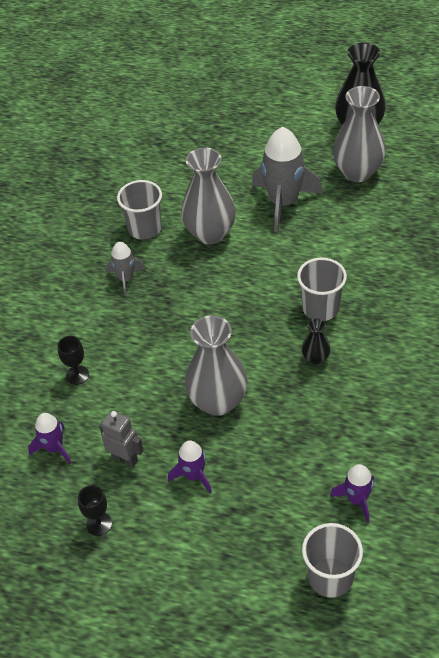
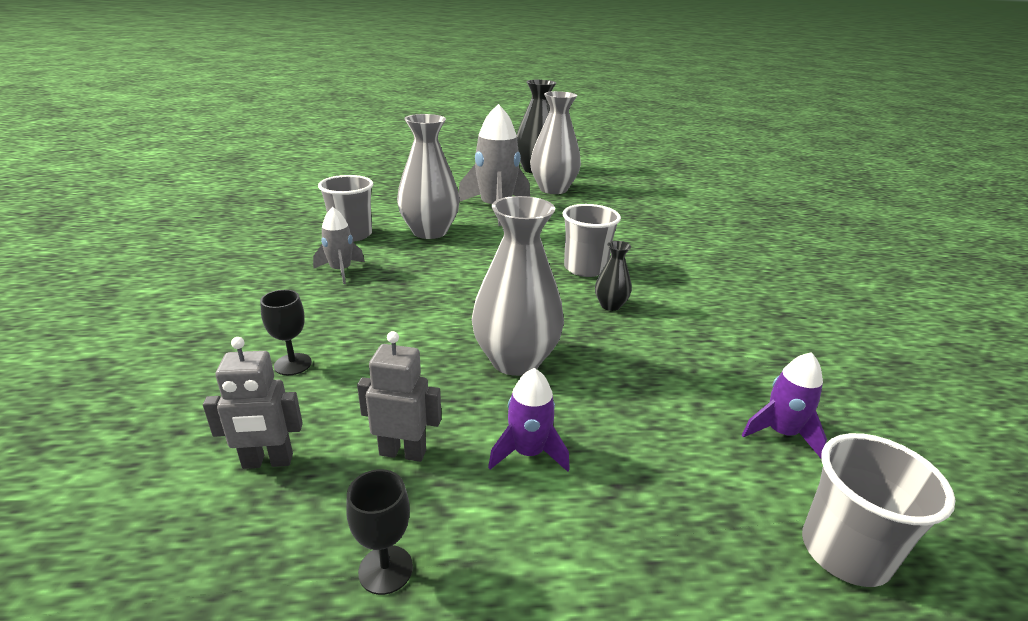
camera: 25 degrees left, 20 degrees down
purple rocket [28,413,71,464] -> grey robot [203,337,303,469]

